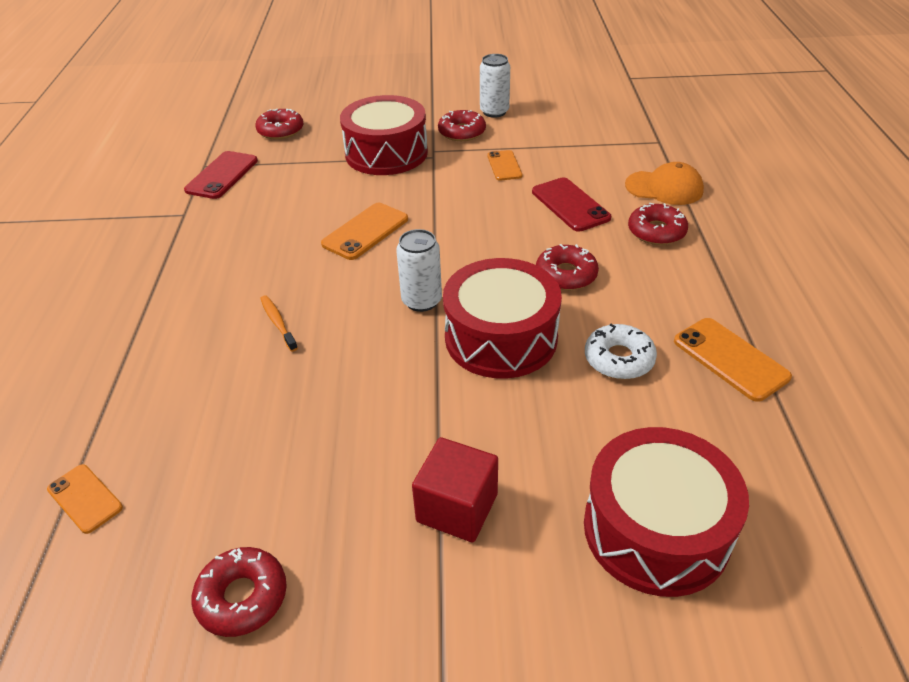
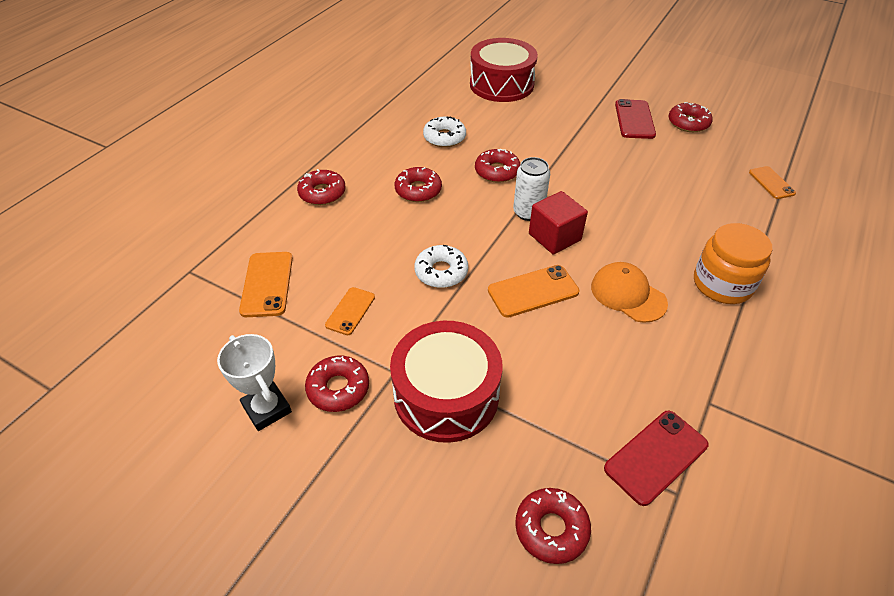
camera: 150 degrees left, 5 degrees up
orange toothbrush [260,295,298,352] -> none
red cube [412,437,498,543] -> red cube moved to [529,191,588,255]
red drum [443,258,562,379] -> red donut [475,149,520,183]
white can [480,54,510,118] -> white trophy [217,334,292,431]
red phone [532,177,611,232] -> red phone moved to [615,99,656,139]
orange cap [625,162,704,205] -> orange cap moved to [591,262,668,323]
orange phone [674,318,792,402] -> orange phone moved to [239,252,293,317]
none -> white donut [414,245,468,288]
none -> orange jar [694,223,772,304]

